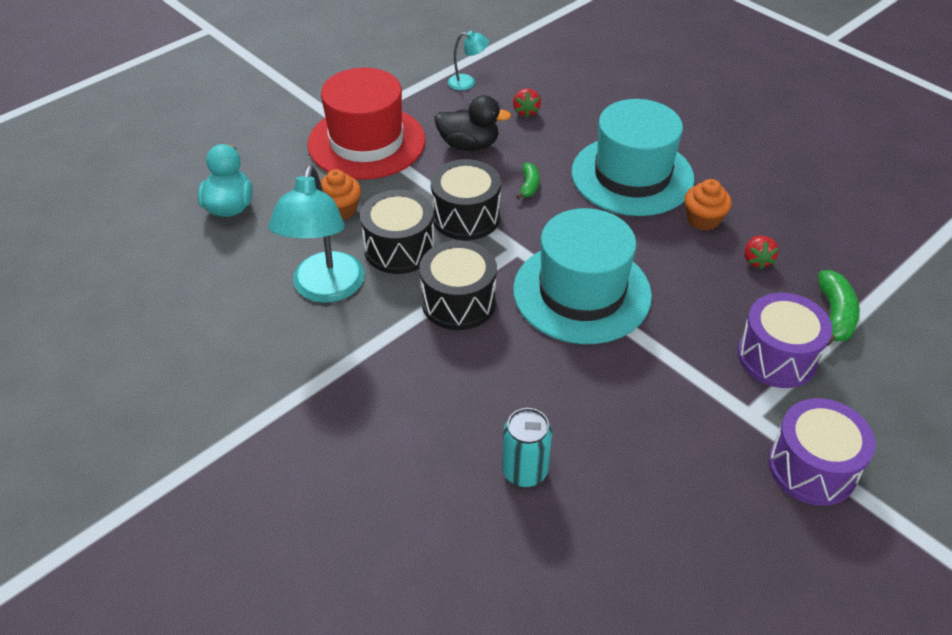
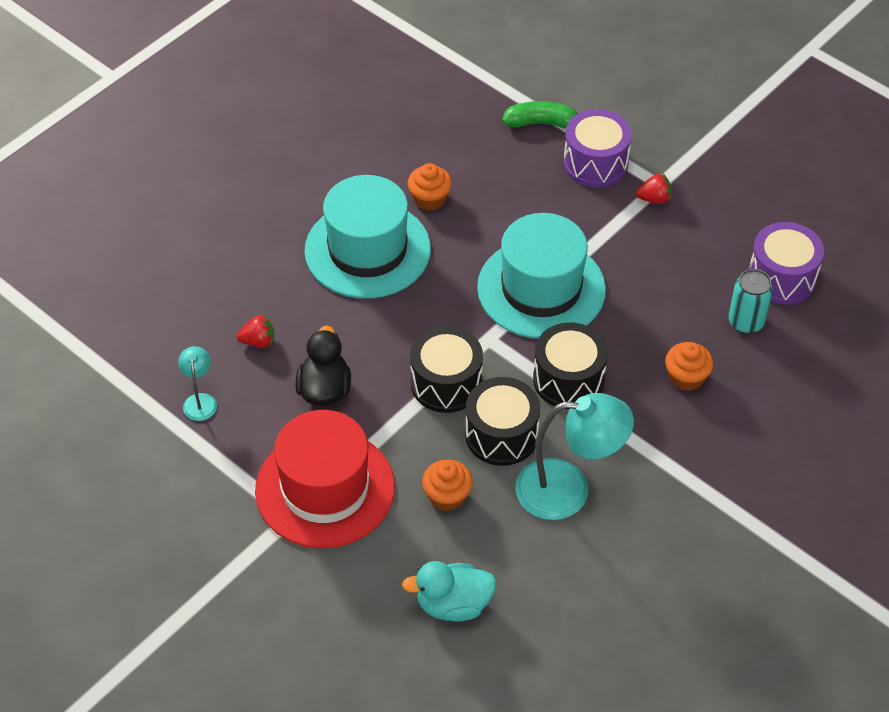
camera: 95 degrees left, 5 degrees up
green banana [516,162,539,199] -> none
red strawberry [745,235,779,270] -> red strawberry moved to [636,174,672,204]
purple drum [768,398,876,506] -> purple drum moved to [749,222,824,305]
none -> orange cupcake [665,342,713,391]

